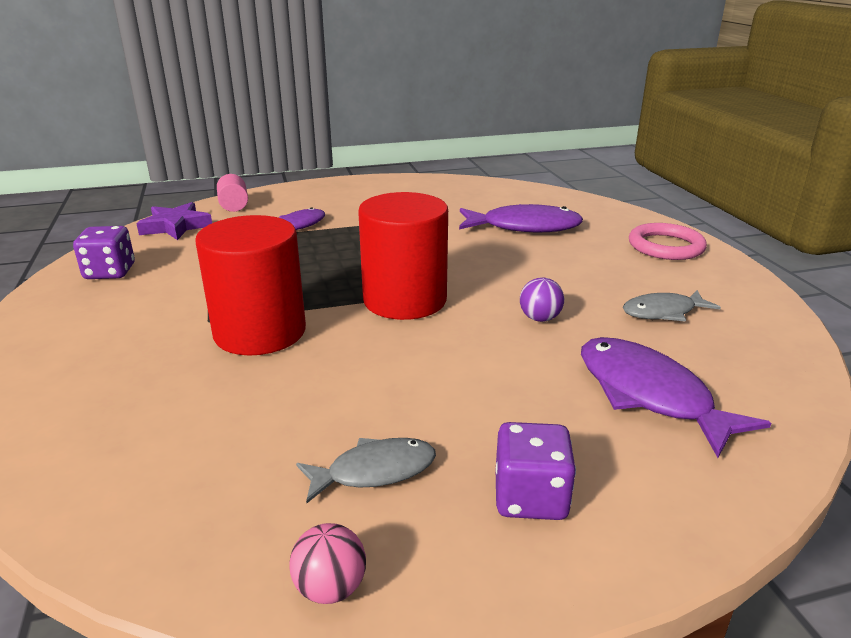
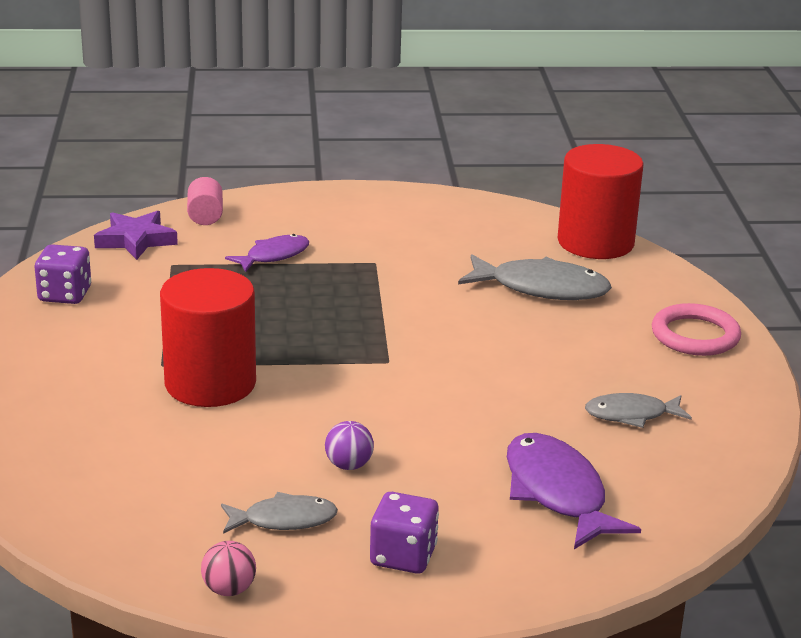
camera: 10 degrees right, 0 degrees up
red cylinder [358,192,448,320] -> red cylinder moved to [557,144,644,259]
purple fish [459,204,583,232] -> grey fish [458,254,612,300]
purple ball [520,277,564,322] -> purple ball moved to [325,421,374,470]

